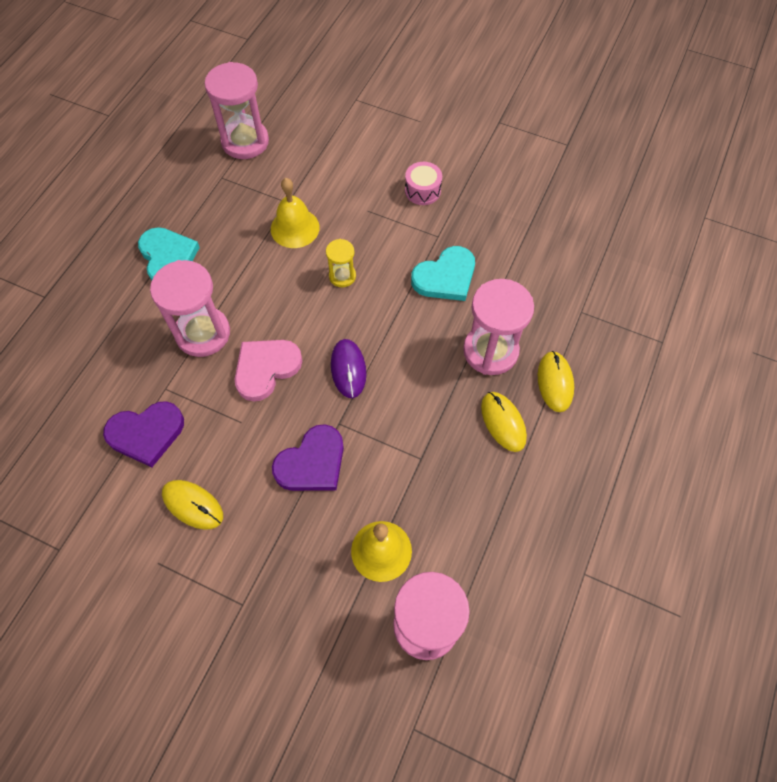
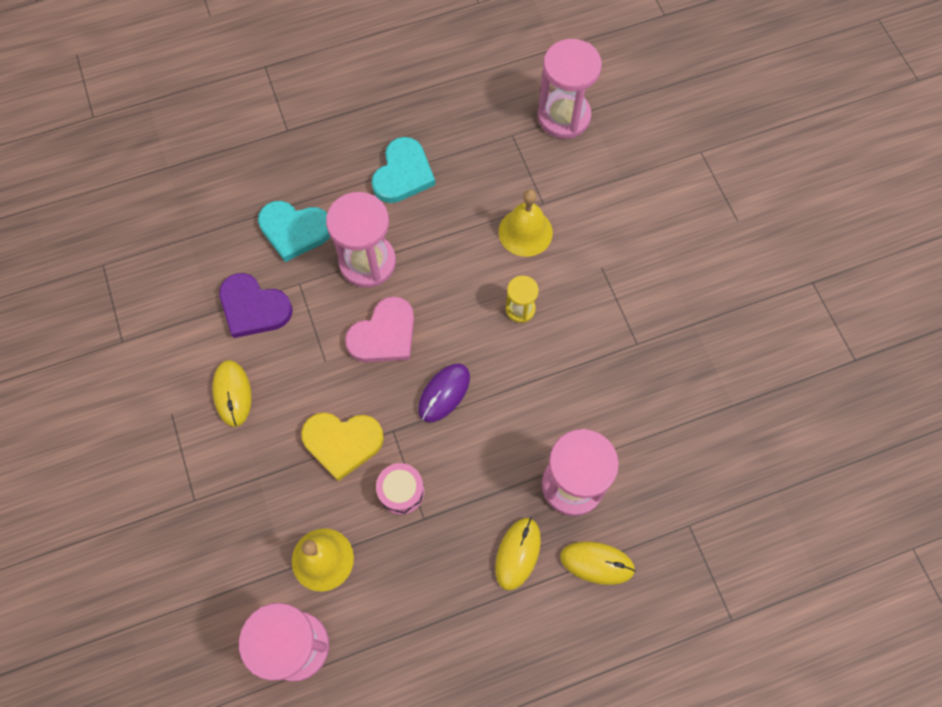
camera: 45 degrees right, 5 degrees up
pink heart [235,340,303,401] -> pink heart turned 135 degrees clockwise [345,296,414,362]
purple heart [272,424,344,491] -> yellow heart [301,412,384,481]
pink drum [405,162,442,205] -> pink drum moved to [376,463,424,515]
turquoise heart [411,246,475,301] -> turquoise heart moved to [258,201,330,262]
yellow mouse [538,351,574,412] -> yellow mouse turned 60 degrees clockwise [560,541,636,585]

